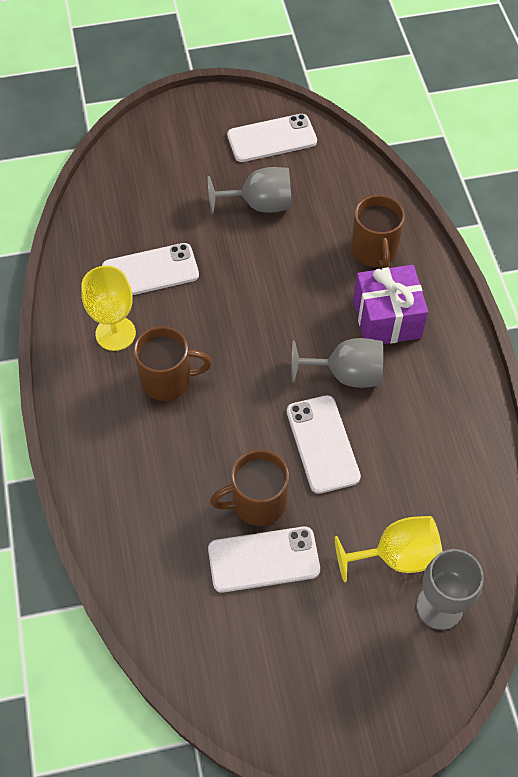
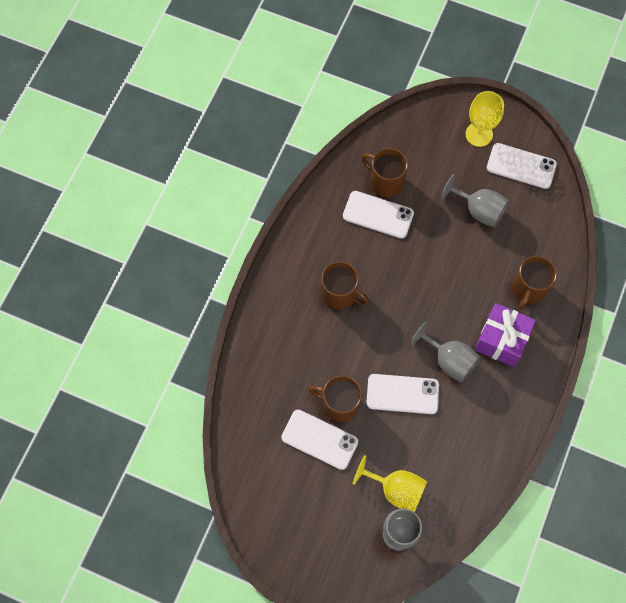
camera: 35 degrees right, 10 degrees up
yellow goblet [81,266,136,351] -> yellow goblet moved to [465,91,504,147]
white phone [287,395,361,494] -> white phone turned 75 degrees clockwise [366,374,439,414]
none -> brown mug [361,148,408,197]

